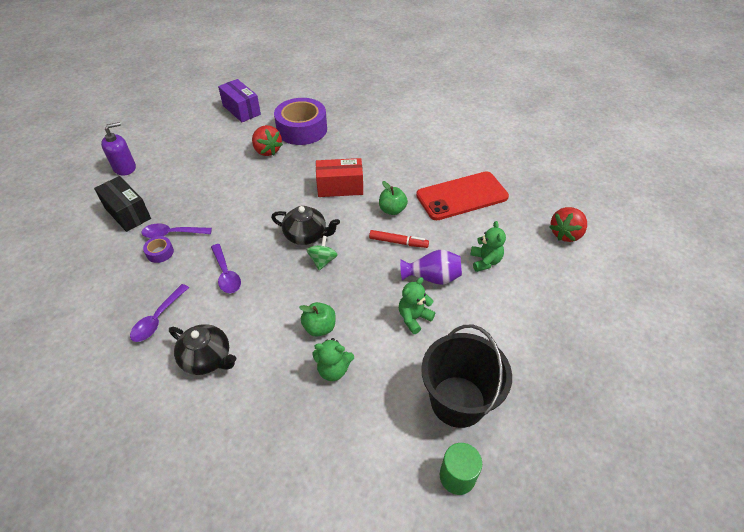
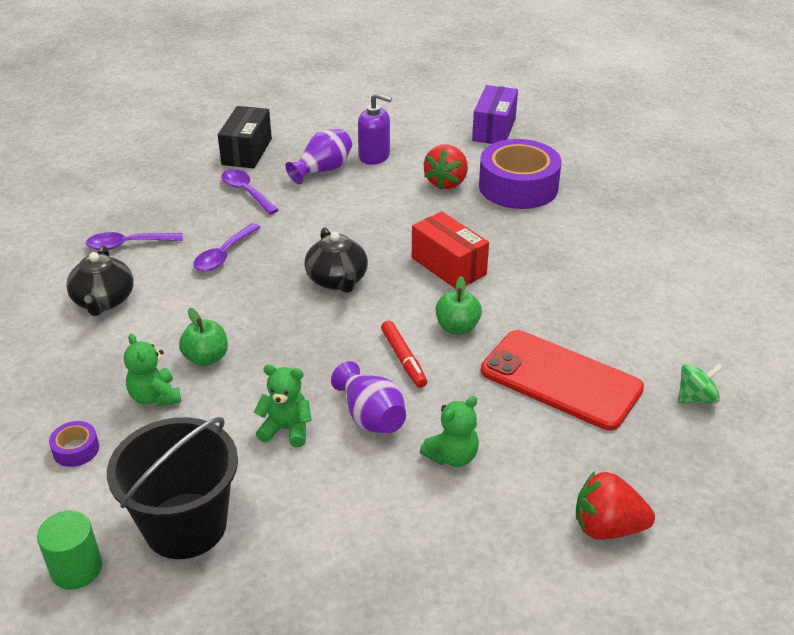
camera: 55 degrees right, 10 degrees down
purple soap dispenser [101,122,136,176] -> purple soap dispenser moved to [358,93,392,165]
purple tape [143,236,174,263] -> purple tape moved to [49,421,99,467]
green spinning top [307,236,338,270] -> green spinning top moved to [678,364,723,403]
none -> purple vase [285,129,352,184]

